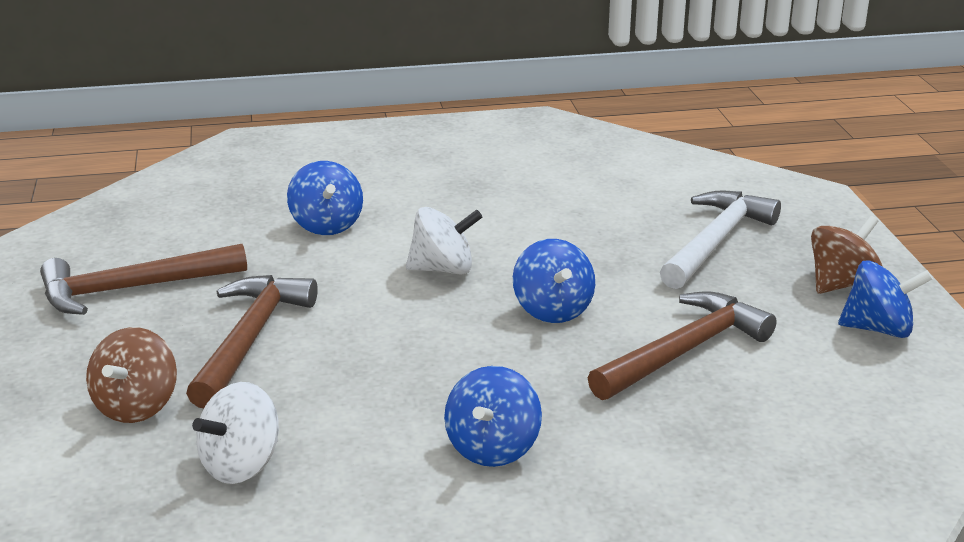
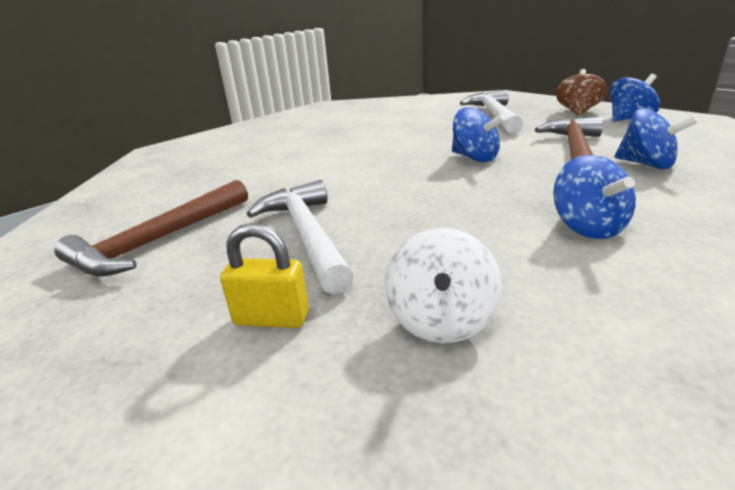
camera: 30 degrees left, 0 degrees up
brown spinning top [86,327,177,423] -> yellow padlock [220,223,309,328]
brown hammer [186,275,318,408] -> white hammer [247,180,354,294]
blue spinning top [287,161,363,235] -> blue spinning top moved to [615,108,698,169]
white spinning top [406,207,482,275] -> none

